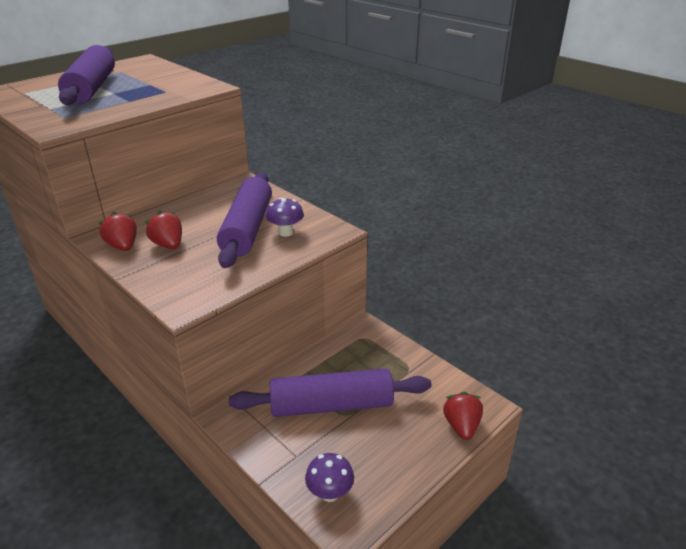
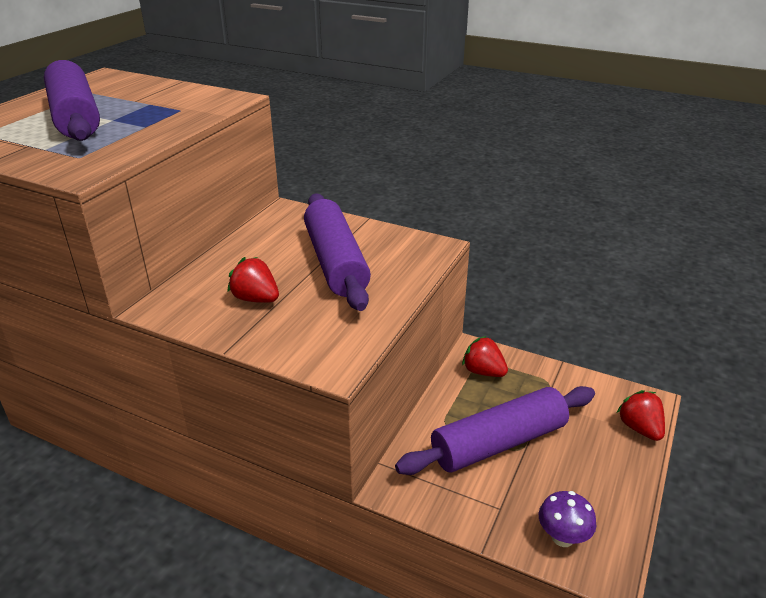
camera: 20 degrees left, 0 degrees up
red strawberry [98,211,137,251] -> red strawberry moved to [462,336,508,377]
purple mushroom [266,198,304,237] -> none

